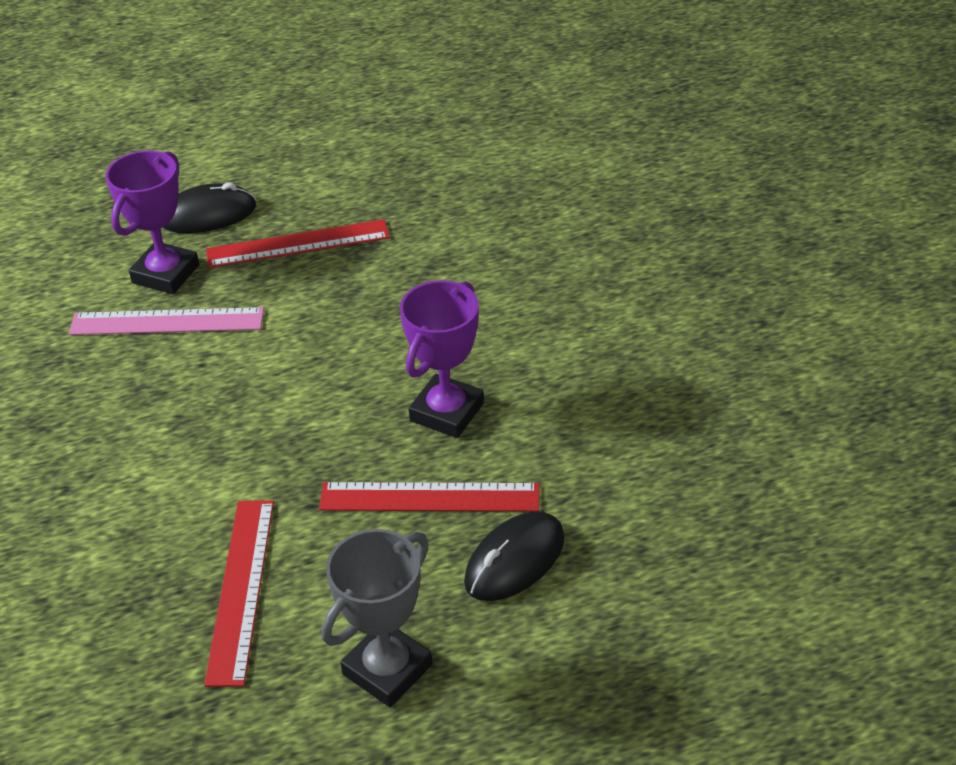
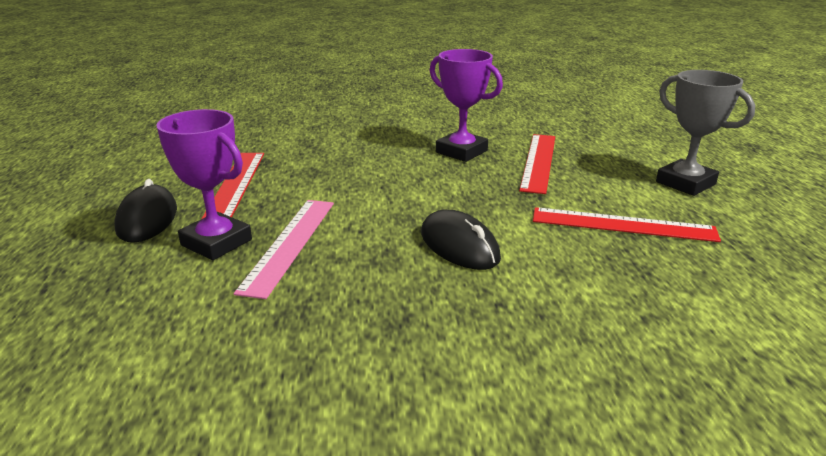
camera: 80 degrees left, 15 degrees down
black mouse [464,511,565,601] -> black mouse moved to [421,210,501,270]

